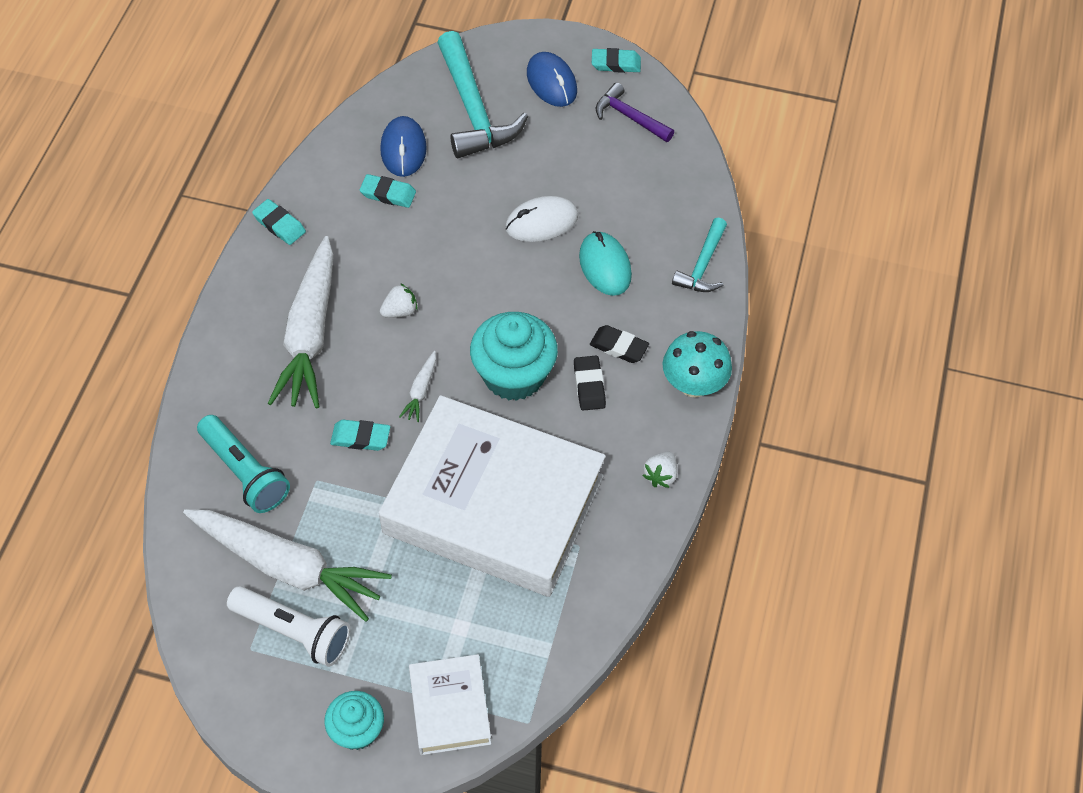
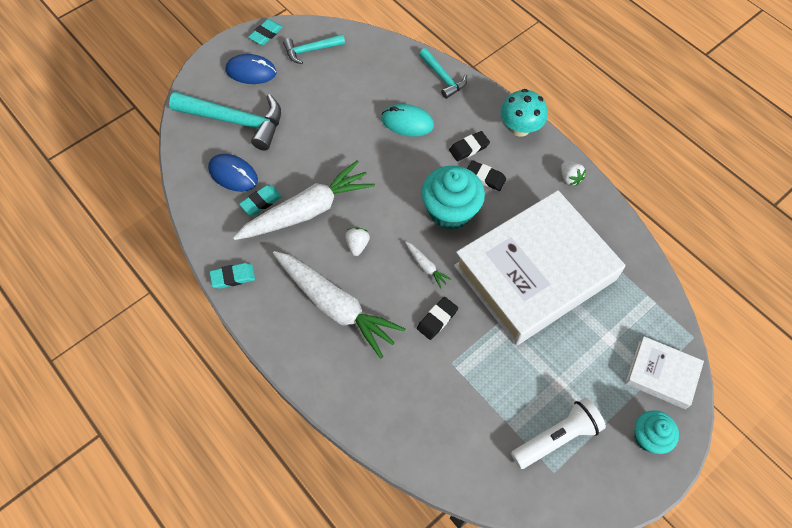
camera: 55 degrees left, 5 degrees up
white carrot [183,509,392,622] -> white carrot moved to [233,160,375,240]
turquoise flashlight [197,415,290,513] -> none
turquoise eraser [330,420,390,451] -> black eraser [417,297,458,340]
white mouse [505,196,578,242] -> none
purple hammer [596,83,674,142] -> turquoise hammer [283,34,345,64]

